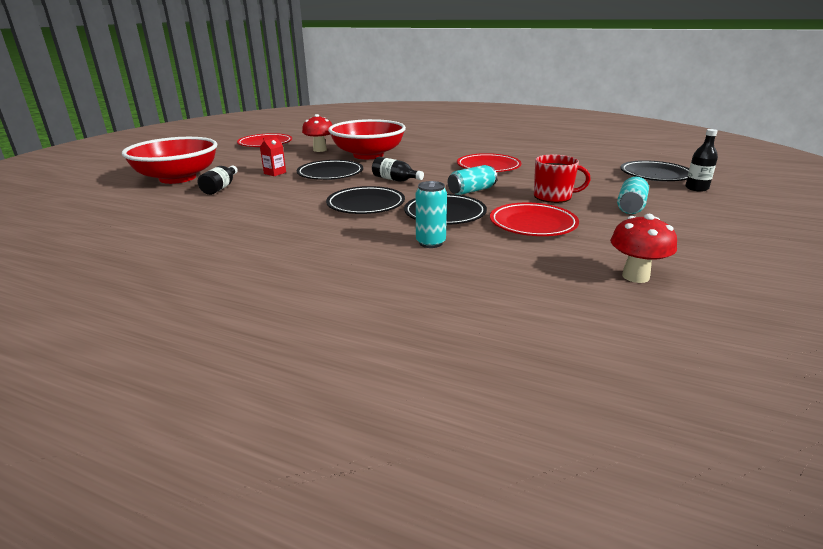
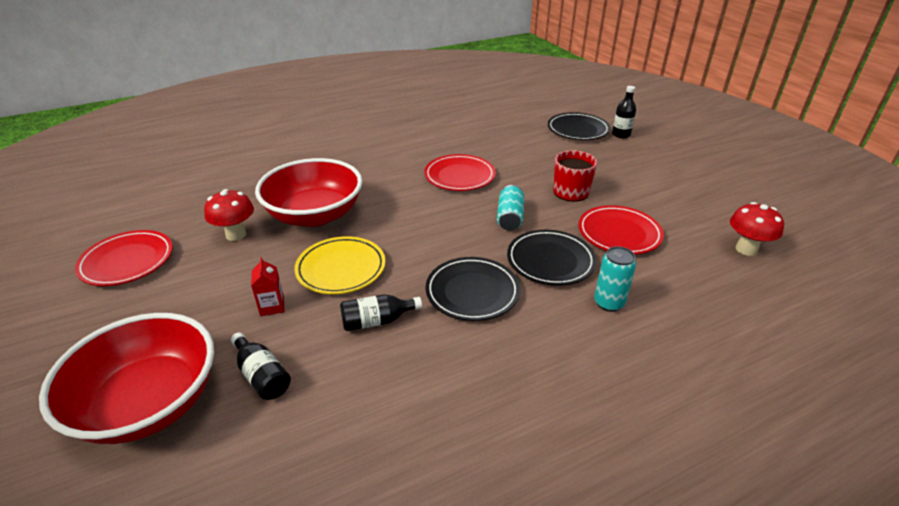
camera: 50 degrees left, 10 degrees up
black plate [297,160,363,180] -> yellow plate [294,236,385,294]
black bottle [372,157,424,182] -> black bottle moved to [340,294,422,331]
turquoise can [617,177,649,214] -> none

